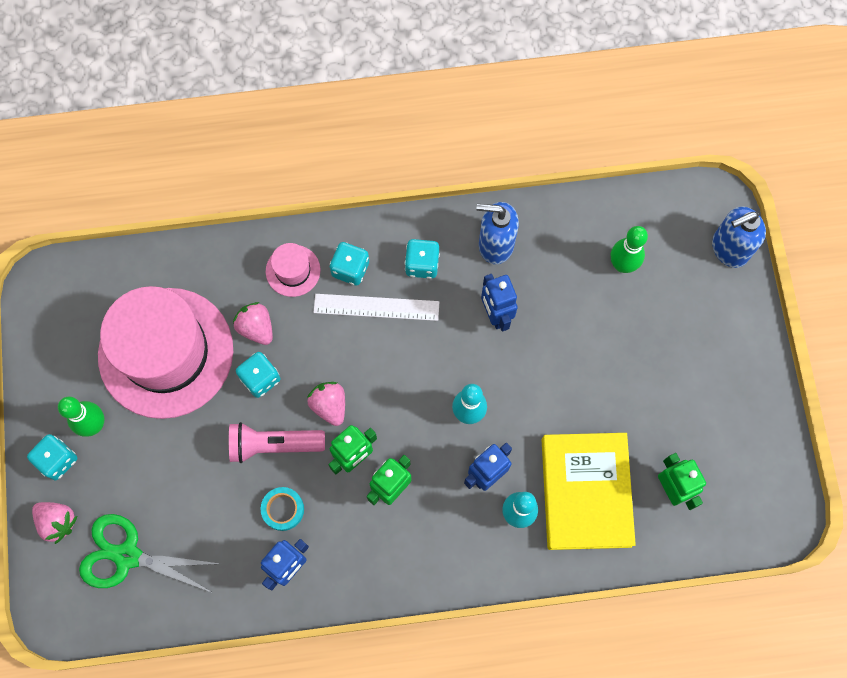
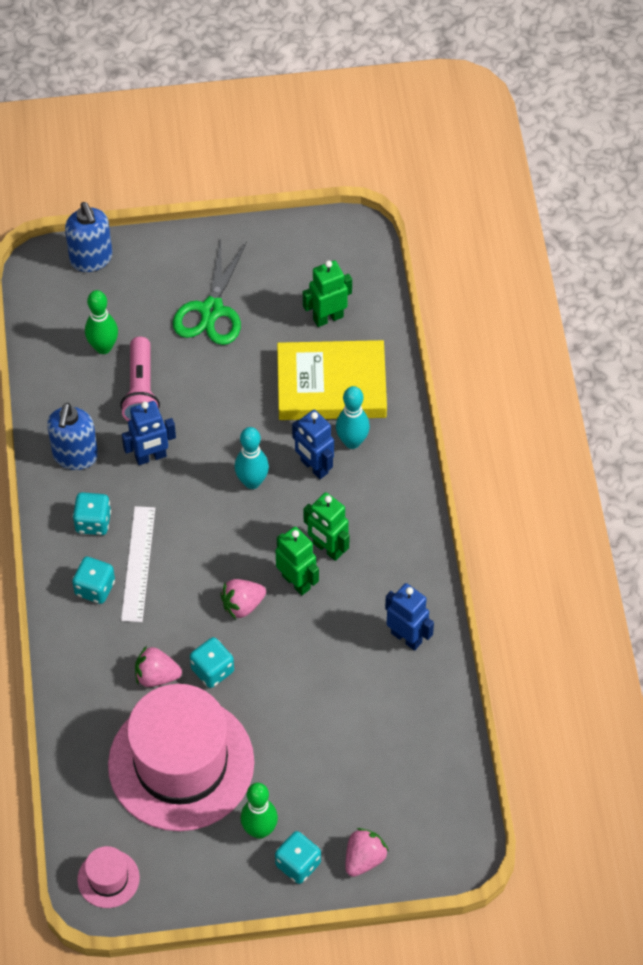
camera: 90 degrees left, 15 degrees down
green scissors [79,514,220,593] -> green scissors moved to [173,239,247,345]
pink flashlight [229,422,325,463] -> pink flashlight moved to [120,337,160,421]
pink strawberry [233,302,273,345] -> pink strawberry turned 45 degrees clockwise [135,646,182,687]
turquoise tape [261,487,304,531] -> none
pink hat [266,243,321,297] -> pink hat moved to [77,846,140,908]

